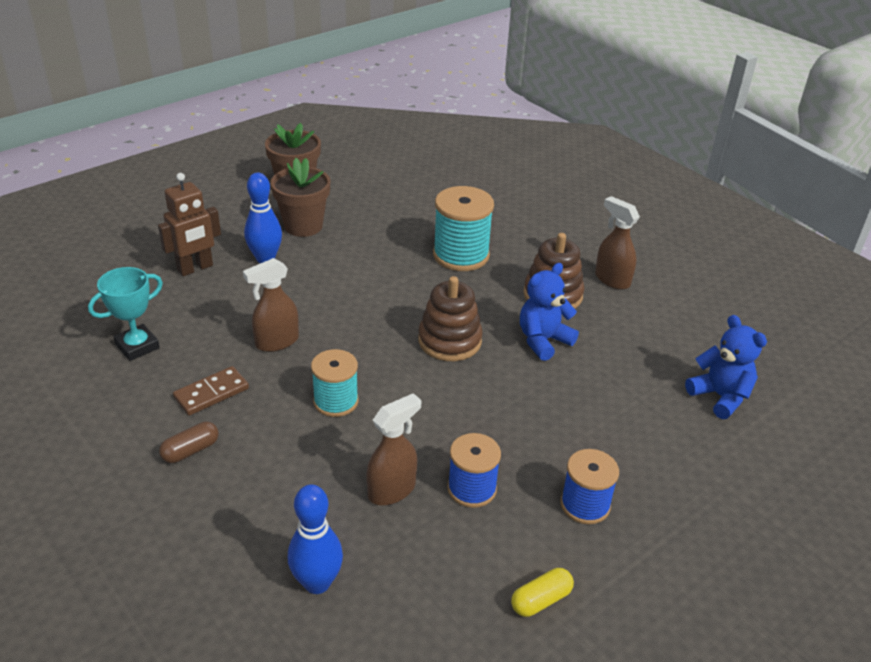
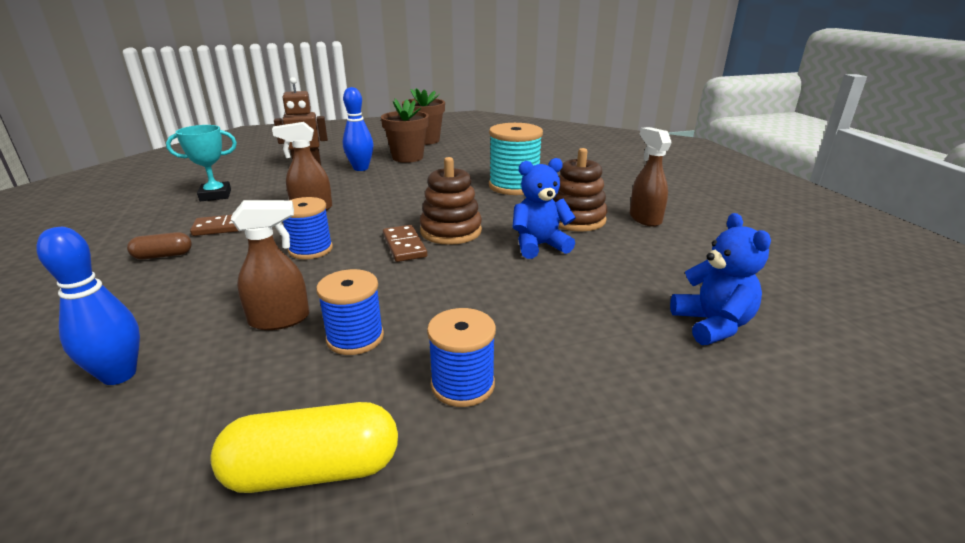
camera: 25 degrees right, 10 degrees down
turquoise spool [311,349,359,417] -> blue spool [283,197,333,259]
yellow capsule [511,568,574,617] -> yellow capsule [210,402,398,493], size x1.74
none -> brown domino [383,225,427,262]

